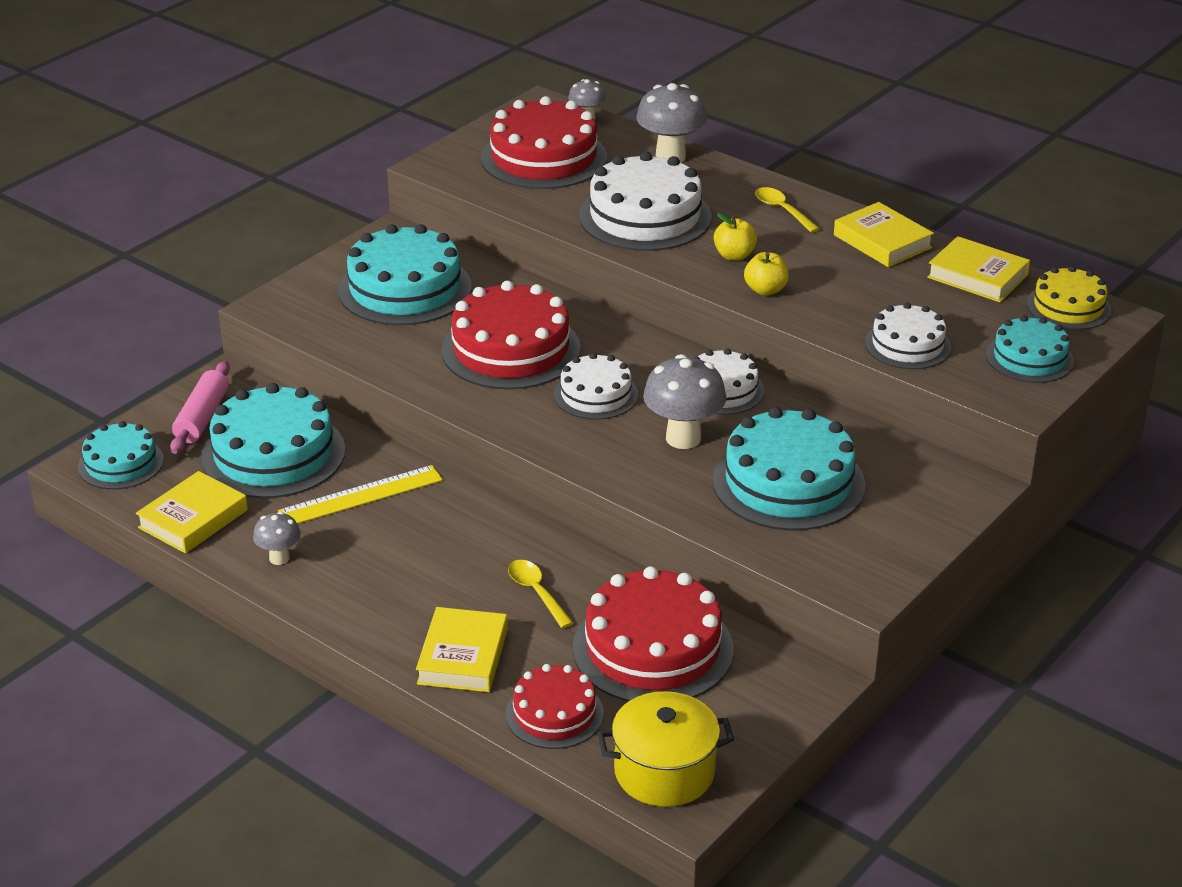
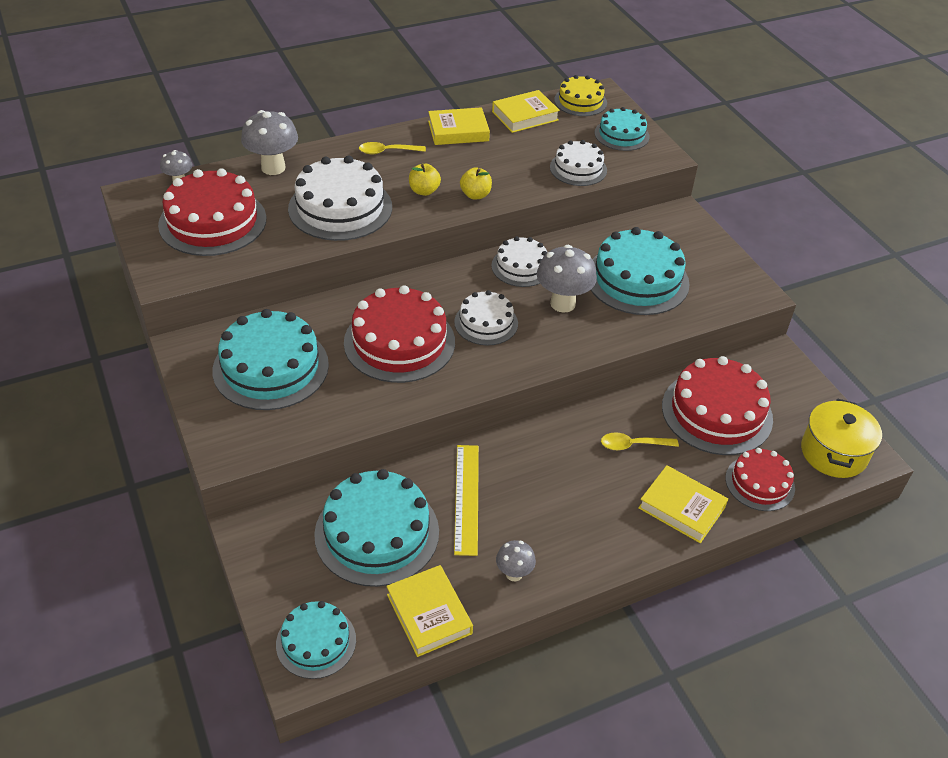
camera: 65 degrees left, 10 degrees up
pink rolling pin [170,361,230,454] -> none

